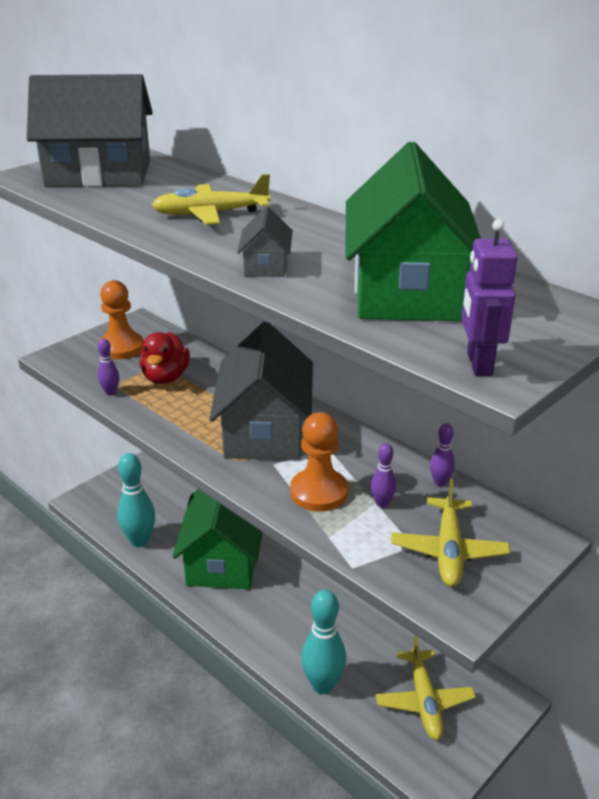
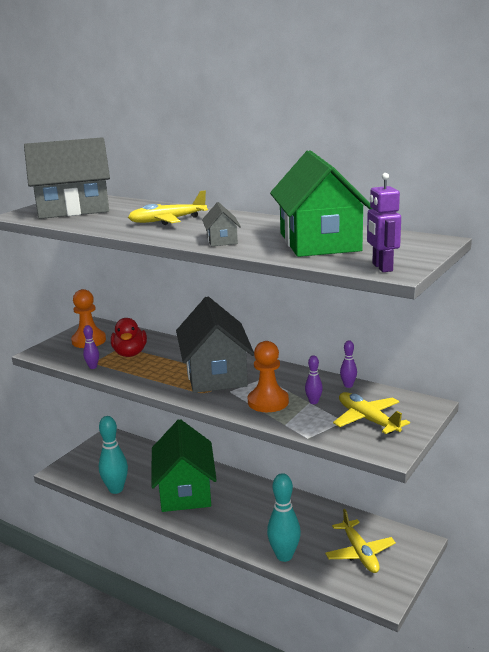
camera: 10 degrees left, 10 degrees down
yellow plane [391,479,510,587] -> yellow plane turned 150 degrees clockwise [333,392,410,434]

